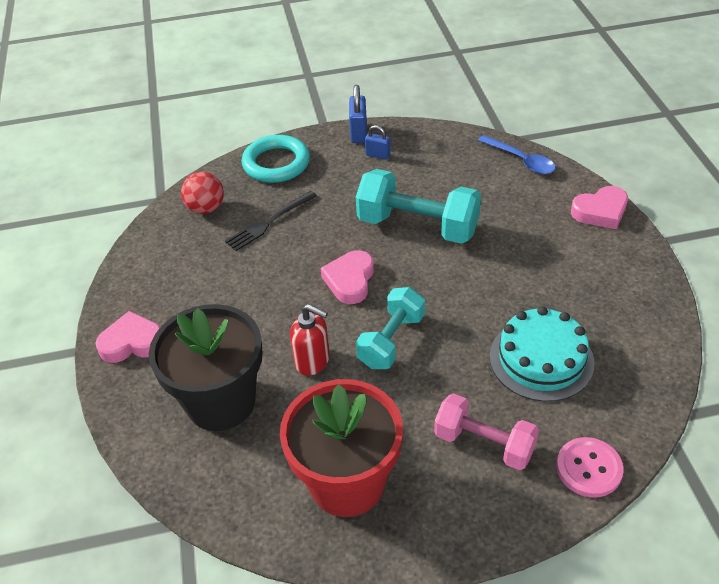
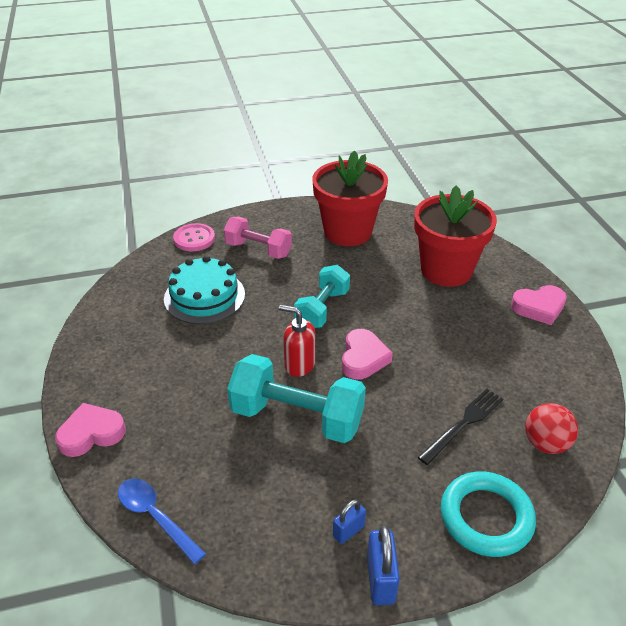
camera: 175 degrees right, 5 degrees down
black flower pot [149,304,263,431] -> red flower pot [414,185,497,287]
red soap dispenser [290,304,330,376] -> red soap dispenser moved to [279,305,315,377]
blue padlock [365,125,390,160] -> blue padlock turned 60 degrees counterclockwise [333,500,366,544]

